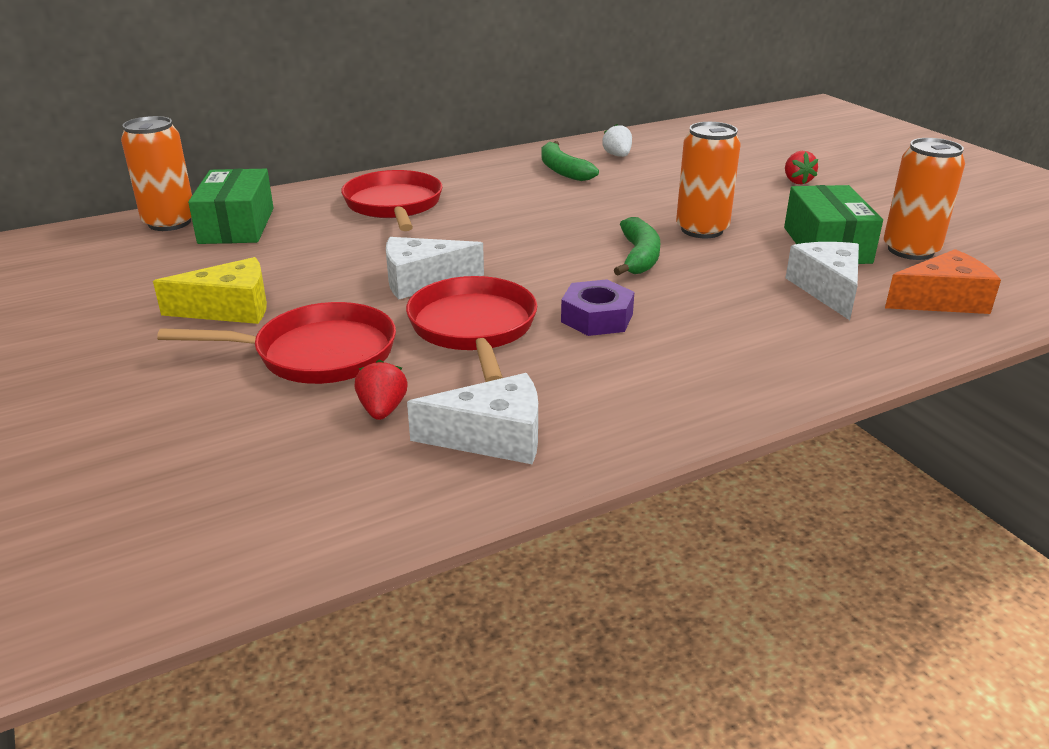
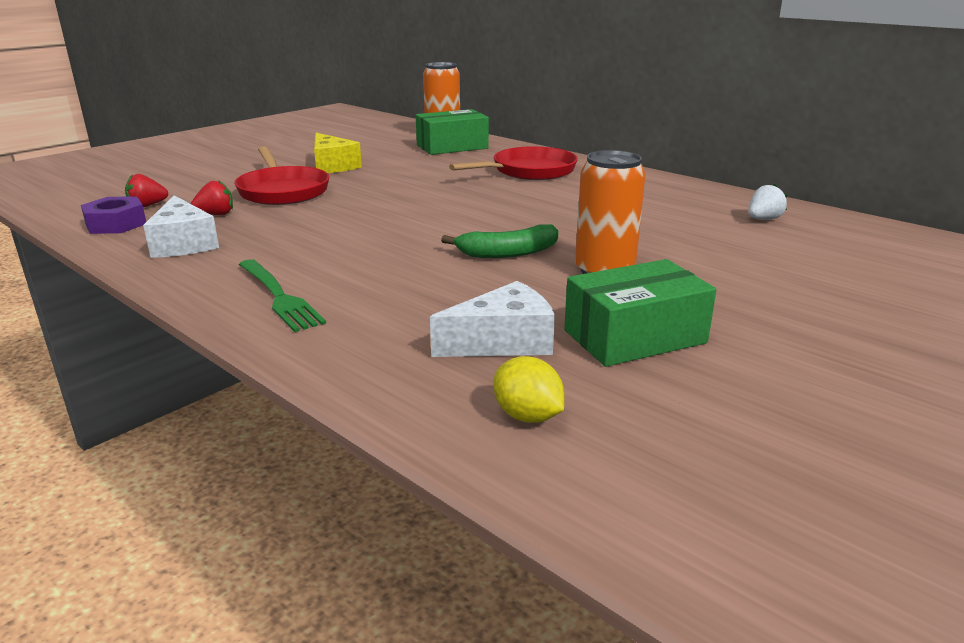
camera: 70 degrees right, 5 degrees down
white cheese [386,237,484,299] -> none
red pan [406,276,537,382] -> none
green banana [542,141,599,181] -> none
purple nut [561,279,634,336] -> purple nut moved to [81,196,146,234]
red strawberry [785,151,818,184] -> red strawberry moved to [125,174,168,207]
orange can [884,138,965,260] -> none
orange cheese [885,249,1001,314] -> yellow lemon [493,356,564,423]
none -> green fork [239,259,326,332]

